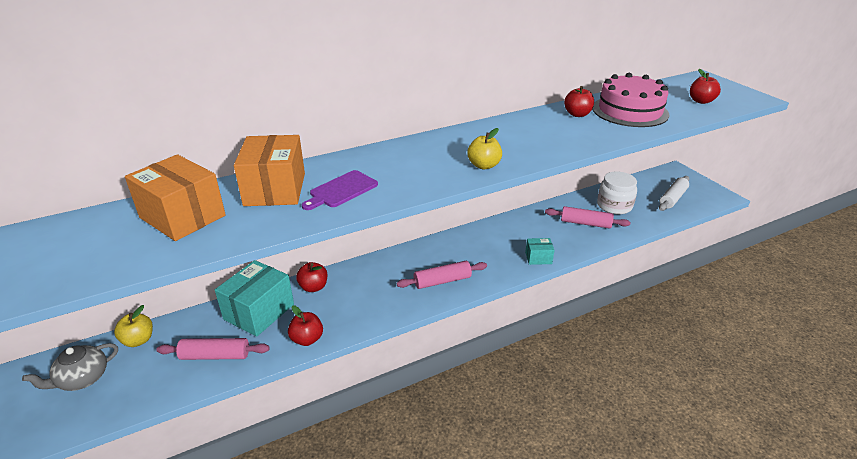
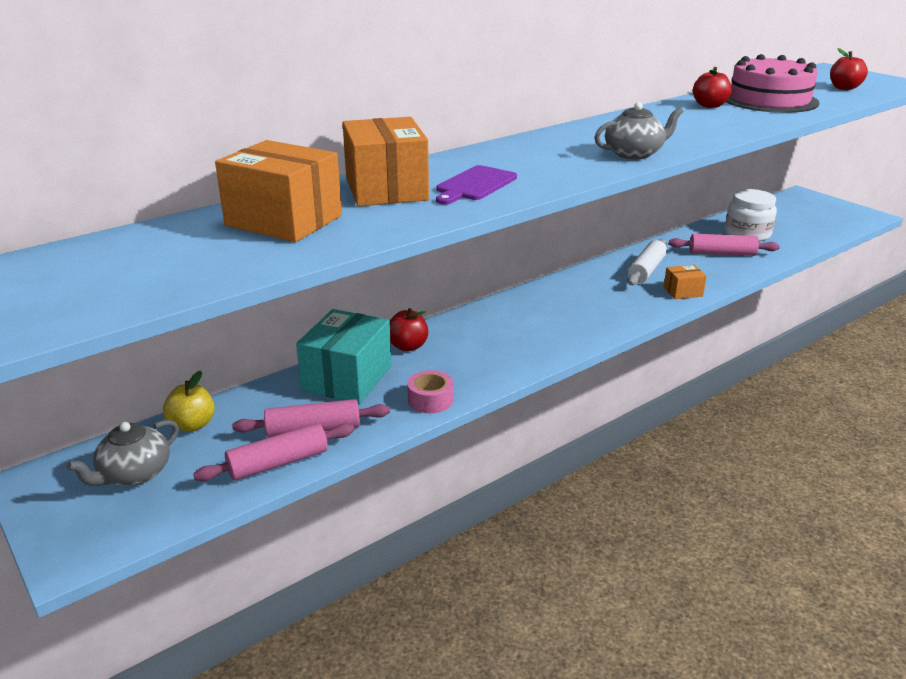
camera: 10 degrees left, 5 degrees down
red apple [288,305,323,346] -> pink tape [407,370,453,413]
pink rolling pin [396,261,487,289] -> pink rolling pin moved to [193,423,354,481]
yellow apple [467,128,502,169] -> grey teapot [594,102,684,159]
turquoise box [525,238,554,265] -> orange box [664,265,707,299]
white rolling pin [659,176,689,211] -> white rolling pin moved to [627,239,667,285]

